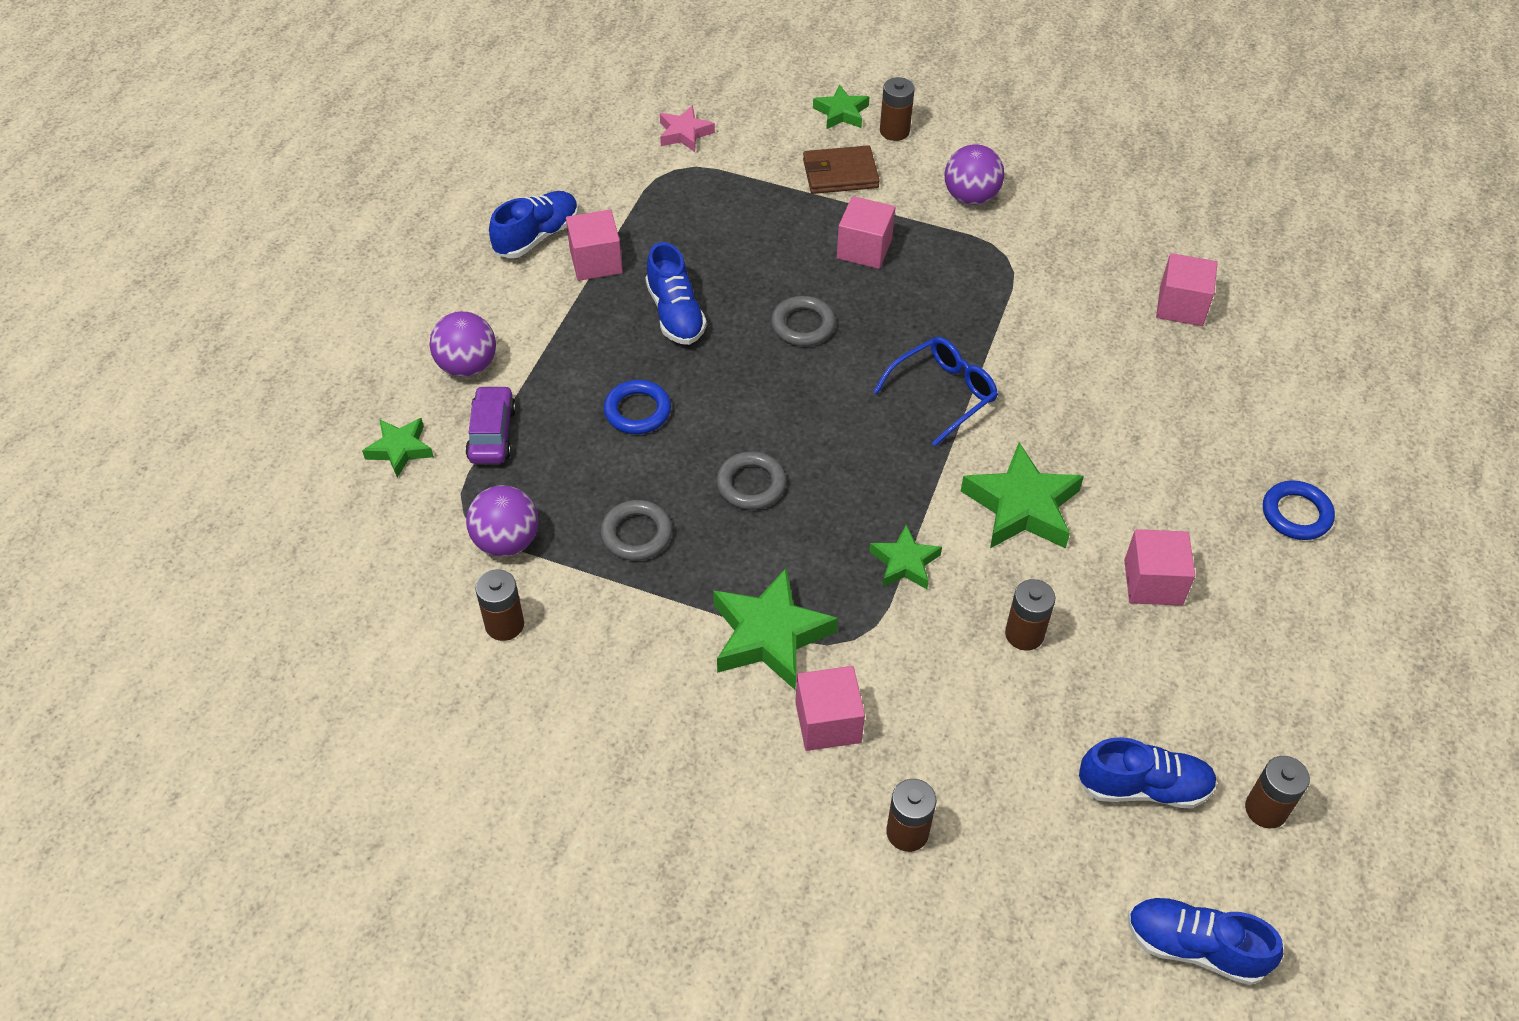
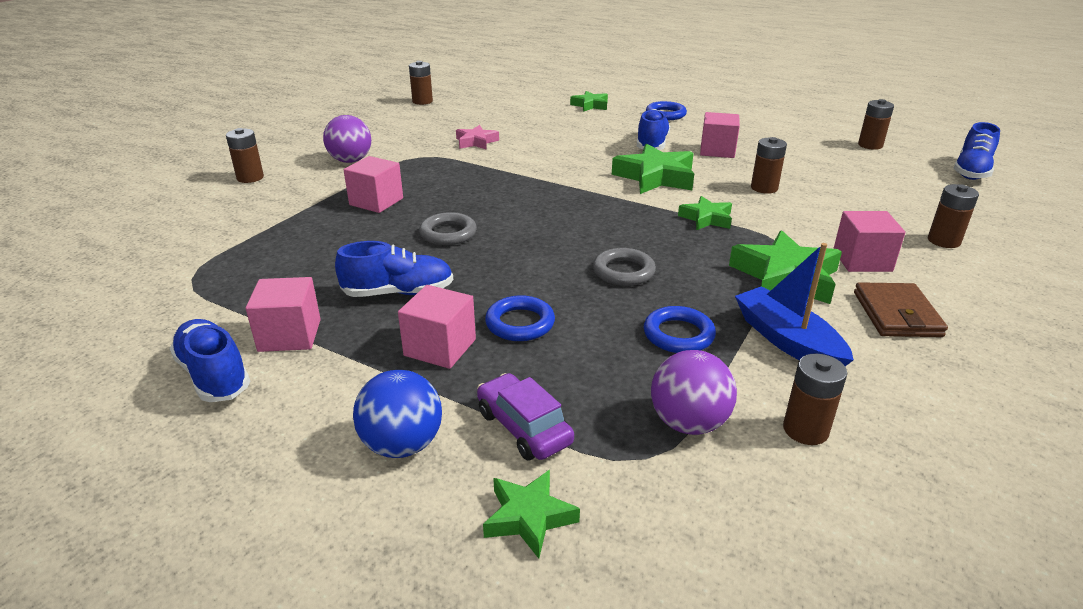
camera: 80 degrees left, 20 degrees down
purple ball [429,311,496,377] -> blue ball [353,370,442,458]
purple car [465,385,516,464] -> purple car turned 45 degrees clockwise [477,373,574,460]
grey ring [601,500,672,561] -> blue ring [644,306,716,353]
pink star [660,105,715,152] -> pink star moved to [456,125,499,150]
brown wallet [803,145,880,194] -> brown wallet moved to [854,282,948,337]
green star [813,84,869,129] -> green star moved to [570,91,608,112]
blue glasses [873,337,998,446] -> none
blue shoe [1078,737,1217,809] -> blue shoe moved to [637,109,670,150]
pink cube [1156,253,1218,326] -> pink cube moved to [398,285,476,369]
none -> brown battery [409,61,433,105]
none -> blue boat [735,243,854,366]

